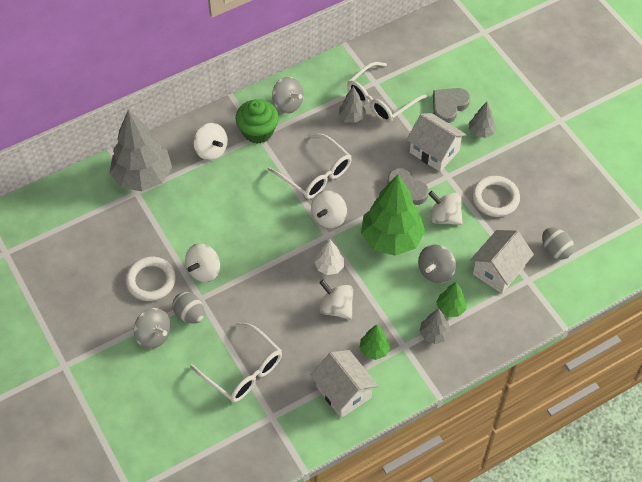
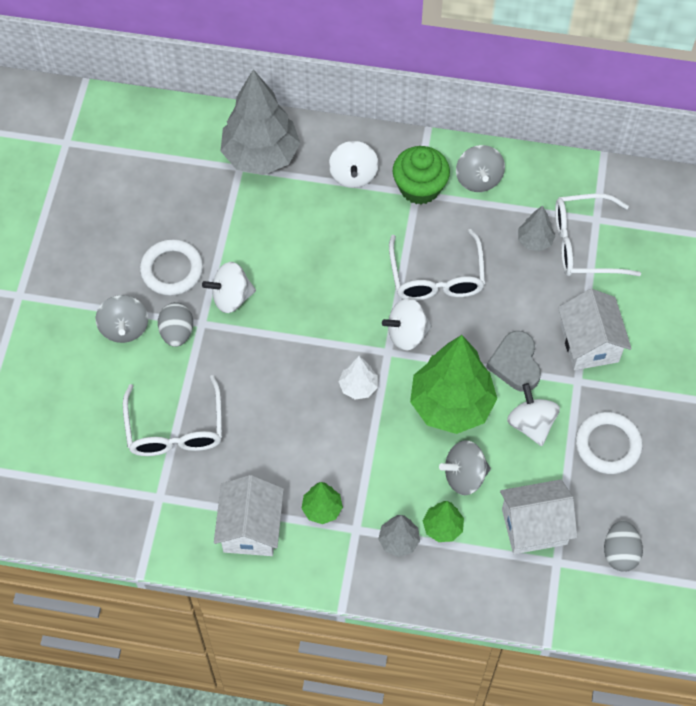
camera: 40 degrees right, 5 degrees up
white spinning top [319,280,353,319] -> none
grey heart [433,88,470,123] -> none
grey tree [469,102,496,138] -> none

